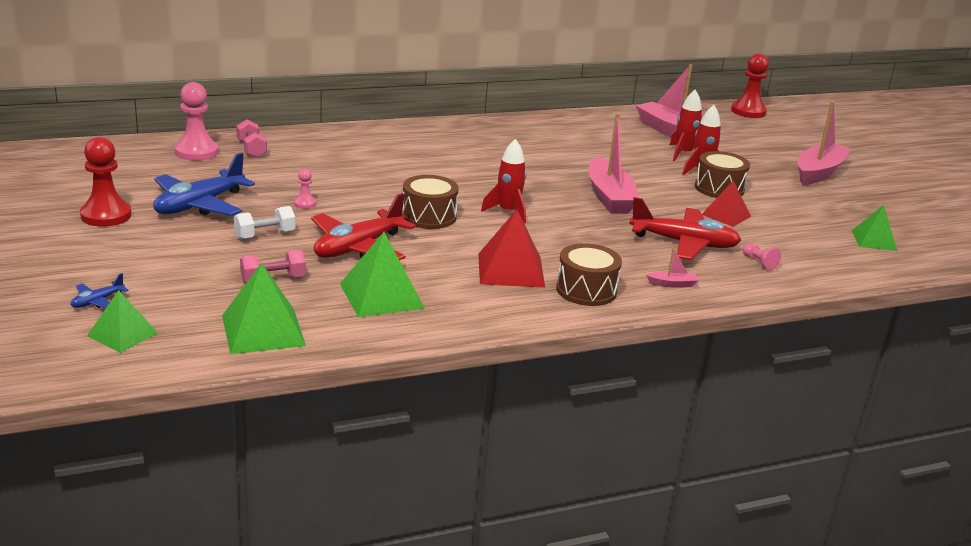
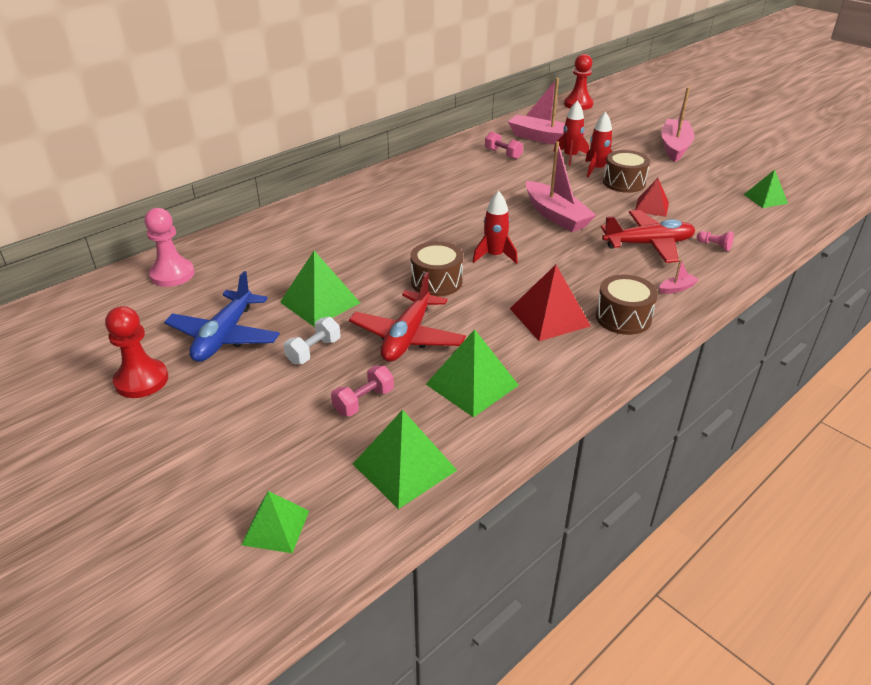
camera: 20 degrees left, 10 degrees up
blue plane [70,273,129,309] -> none
pink dumbbell [236,119,267,158] -> pink dumbbell moved to [485,131,523,159]
pink pawn [294,169,316,209] -> green pyramid [280,251,360,327]

